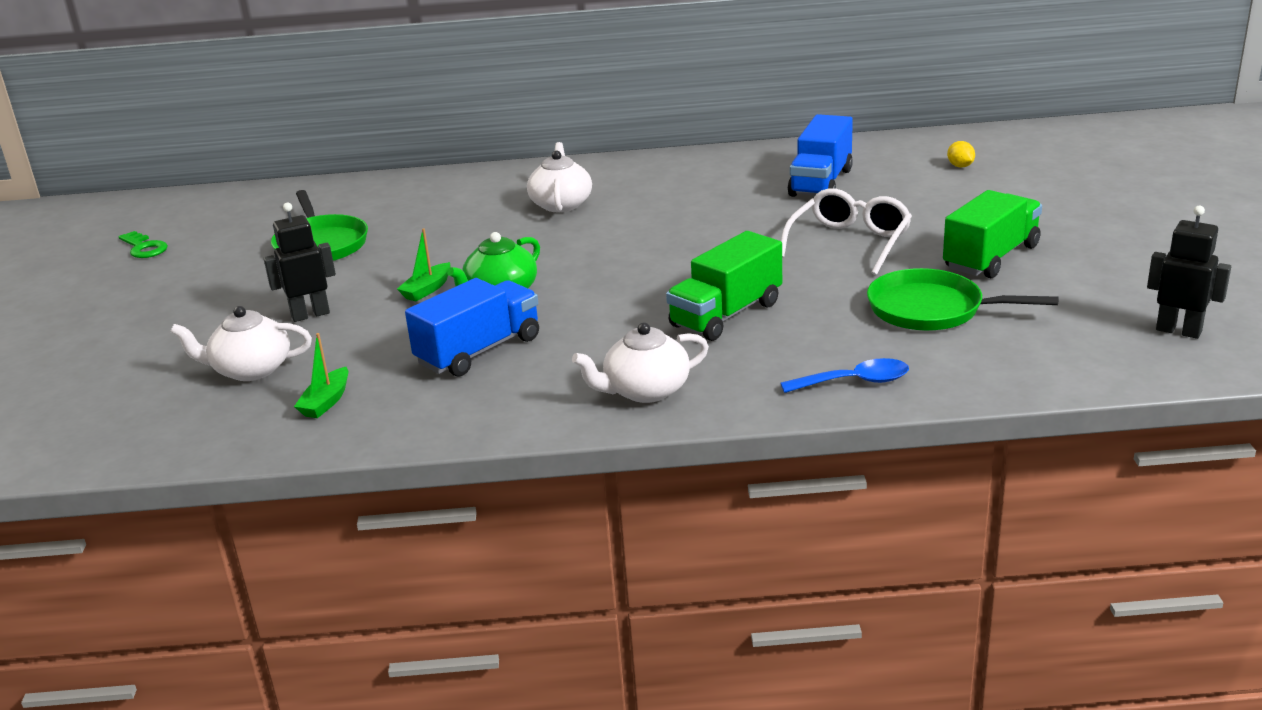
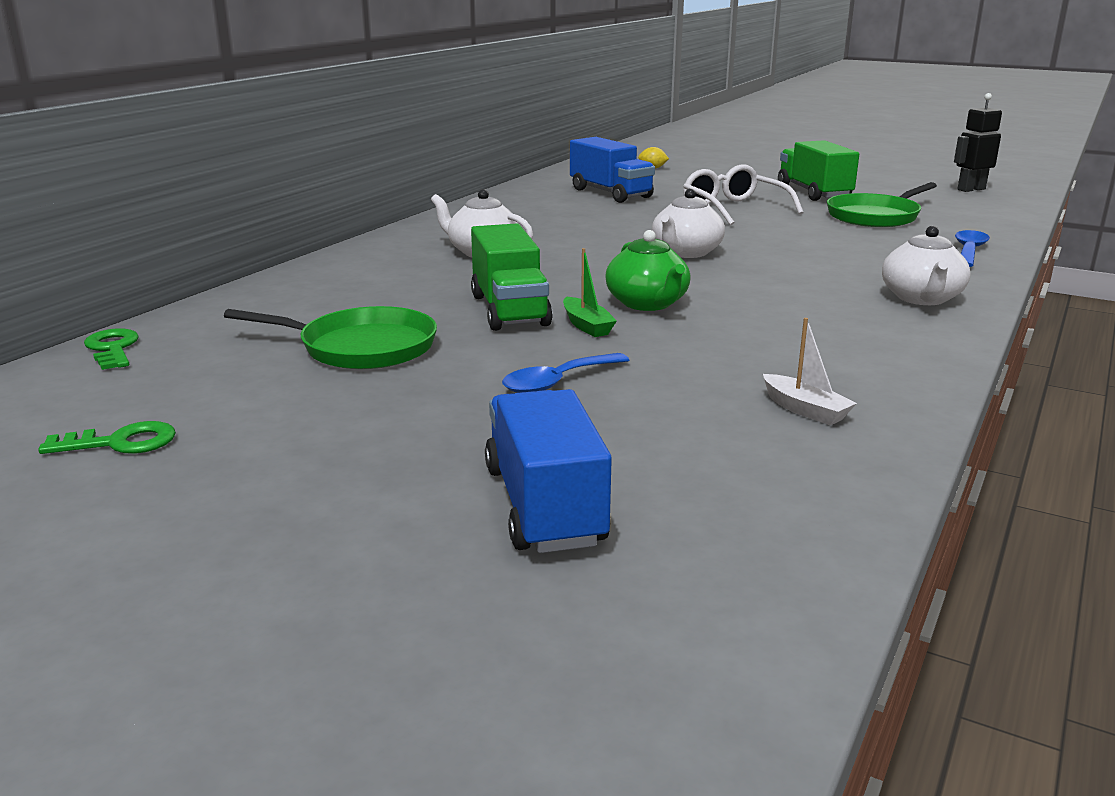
camera: 60 degrees left, 5 degrees down
white teapot [170,306,312,381] -> white teapot moved to [652,188,725,258]
black robot [263,202,336,322] -> blue spoon [502,353,629,393]
green boat [294,333,348,418] -> white boat [763,318,857,425]
blue truck [405,278,539,377] -> blue truck moved to [485,389,612,553]
green truck [666,231,782,341] -> green truck moved to [471,223,553,331]
none -> green key [84,328,139,370]

